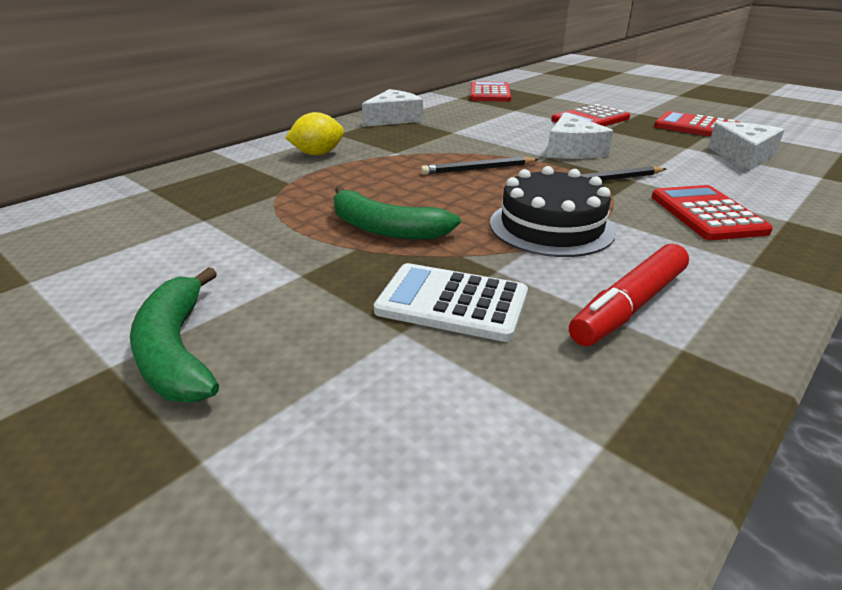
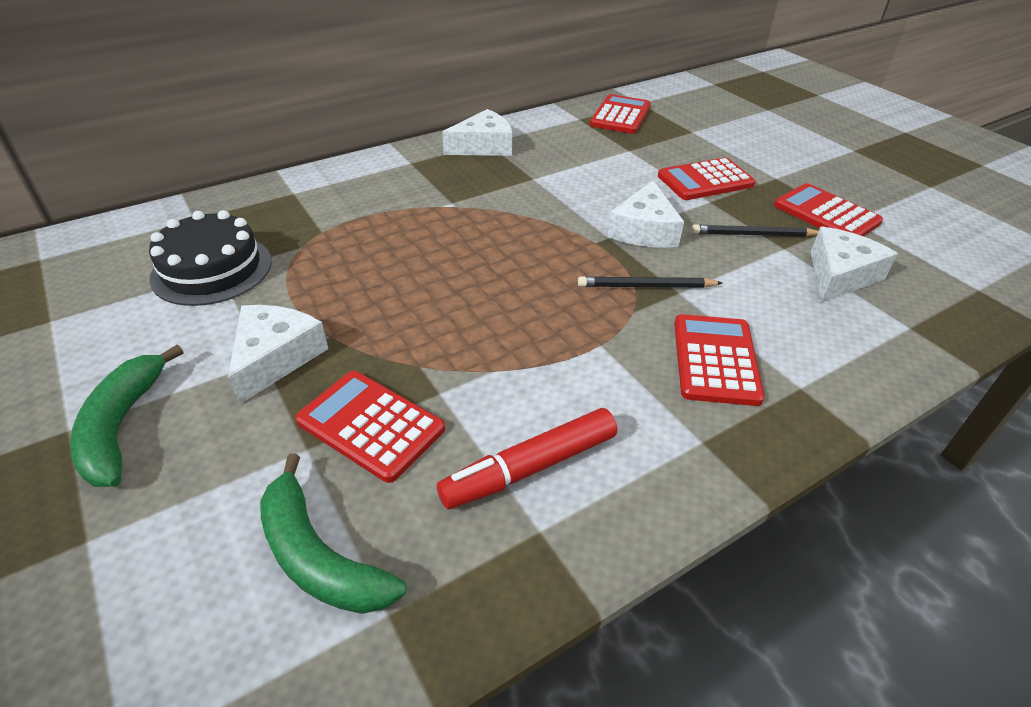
camera: 15 degrees right, 10 degrees up
yellow lemon [285,112,344,155] -> none
green banana [334,186,461,240] -> green banana moved to [260,454,406,614]
white calculator [374,263,528,342] -> red calculator [295,371,445,483]
black pencil [421,157,539,175] -> black pencil moved to [691,224,819,237]
black cake [490,166,616,257] -> black cake moved to [149,210,272,306]
none -> white cheese [228,305,328,404]

